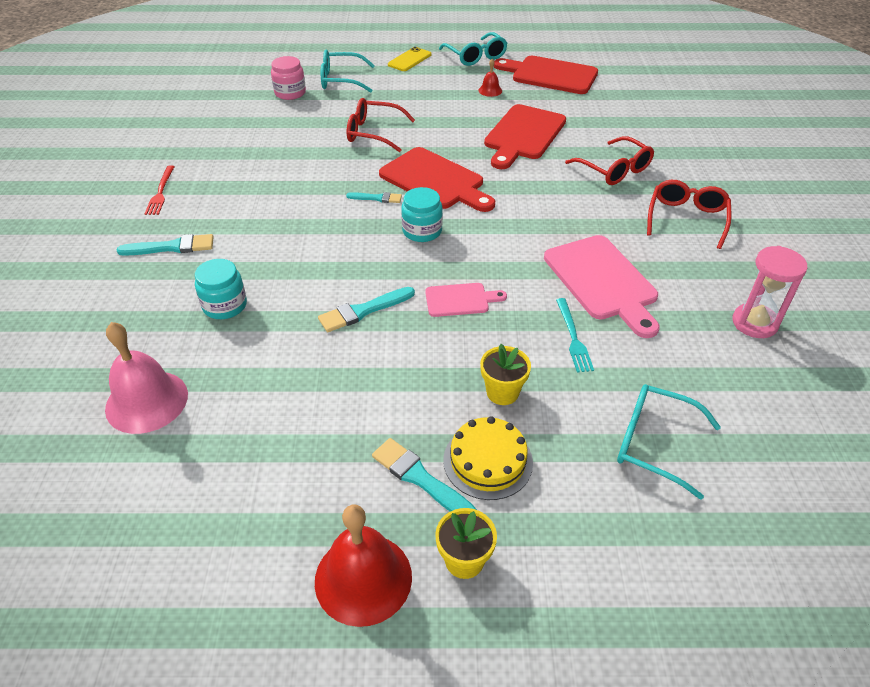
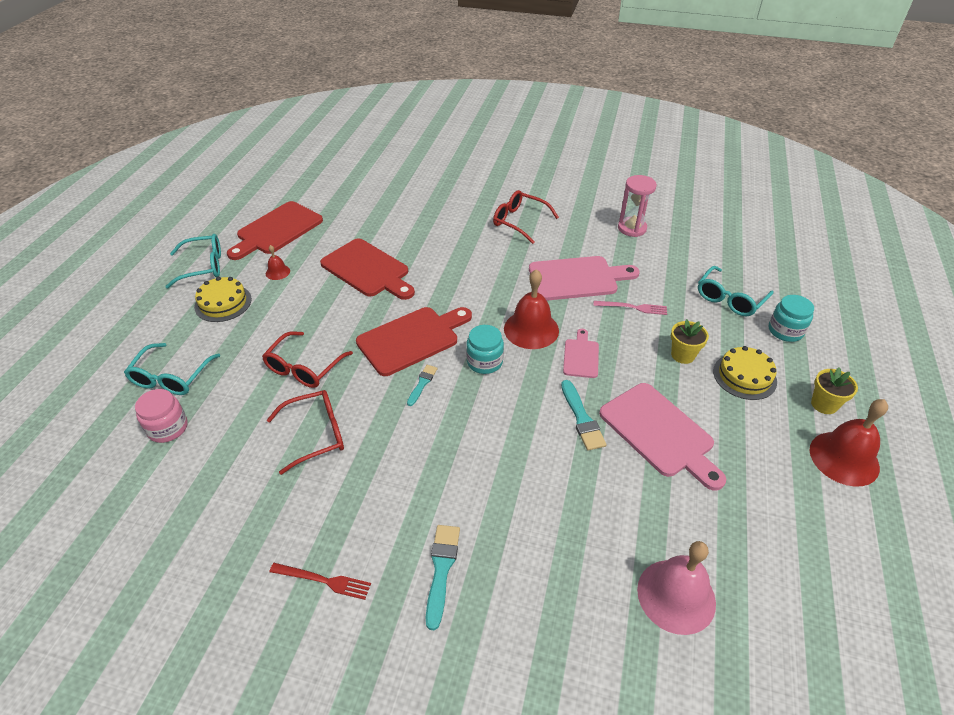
camera: 75 degrees left, 0 degrees up
turquoise jar [195,259,247,319] -> turquoise jar moved to [769,295,814,342]
turquoise brush [372,438,477,512] -> none
yellow phone [388,47,432,71] -> none
turquoise fork [556,298,594,373] -> pink fork [593,301,667,315]
red glasses [565,136,654,185] -> red glasses moved to [267,390,344,475]
none -> yellow cake [194,277,252,322]
none -> red bell [504,269,559,349]
none -> pink cutting board [599,383,726,491]

